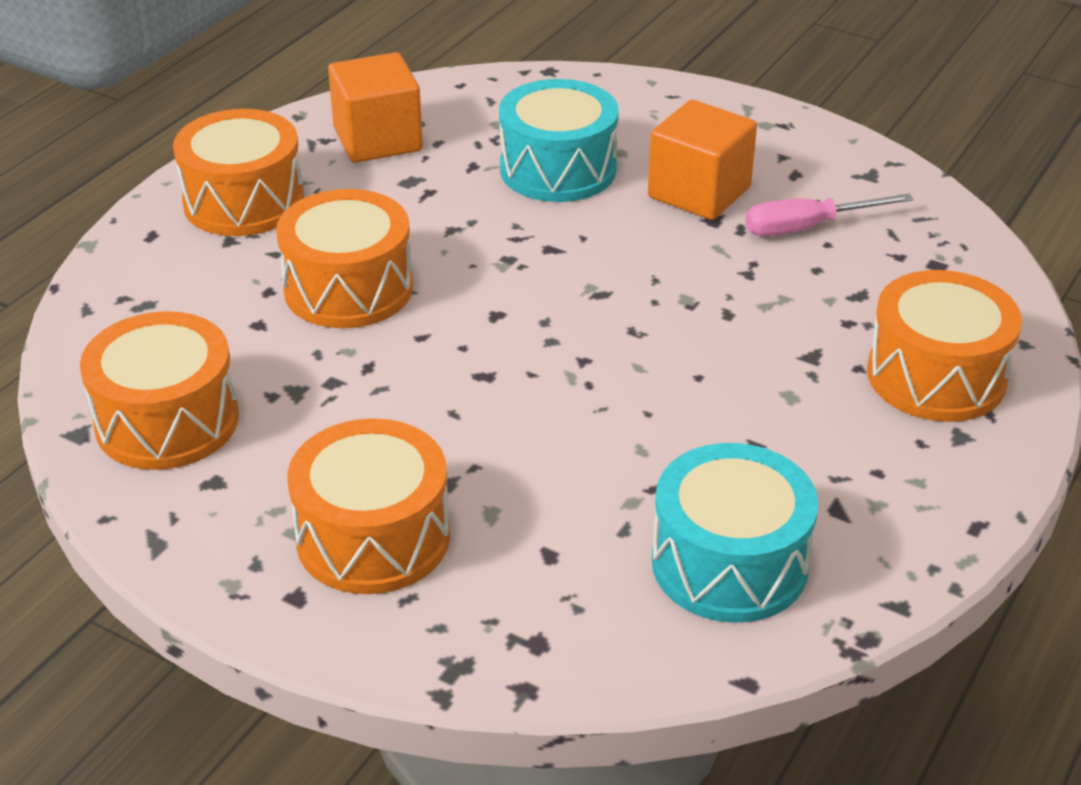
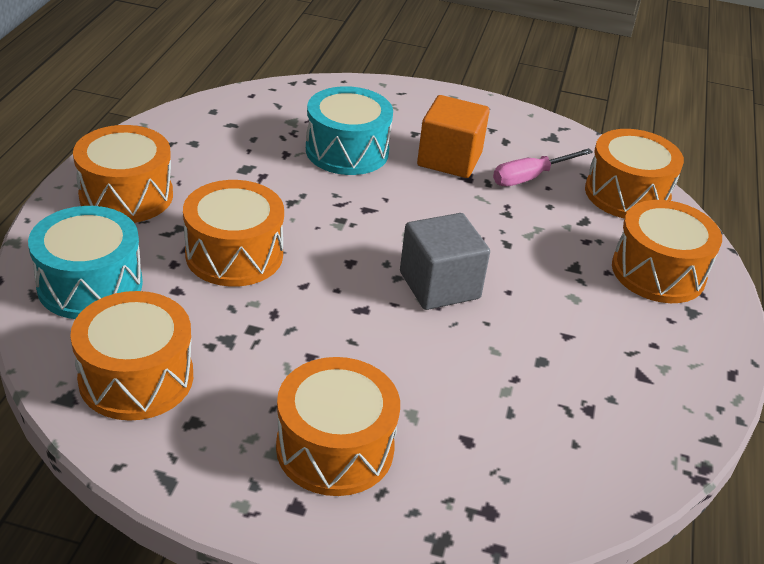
camera: 20 degrees left, 0 degrees up
orange cube [328,52,423,163] -> none
turquoise drum [652,443,818,623] -> turquoise drum moved to [28,206,143,319]
none -> grey cube [400,213,490,310]
none -> orange drum [585,129,684,219]

